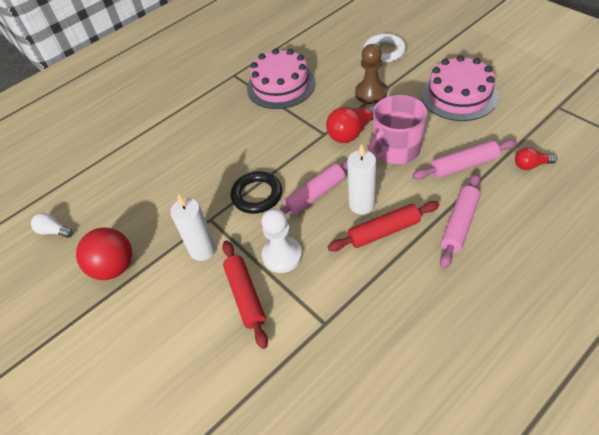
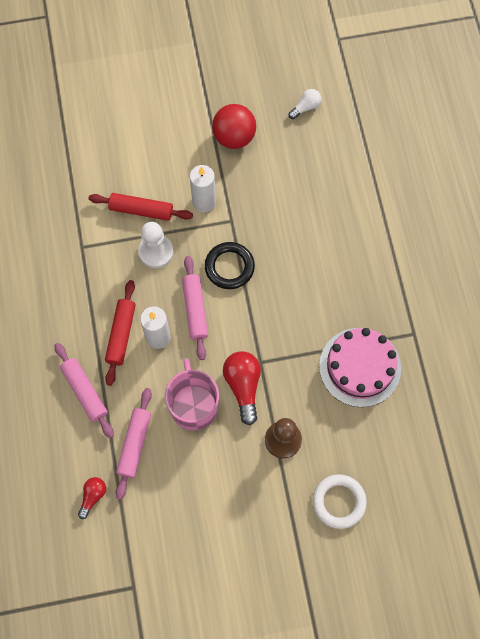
camera: 115 degrees right, 20 degrees up
pink cake [421,55,498,121] -> none

